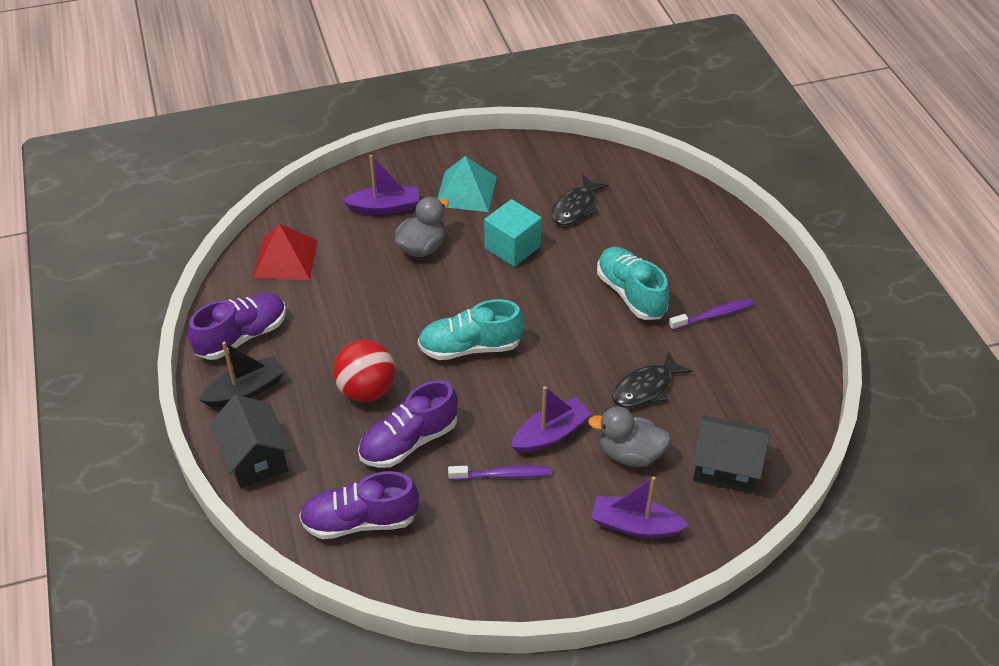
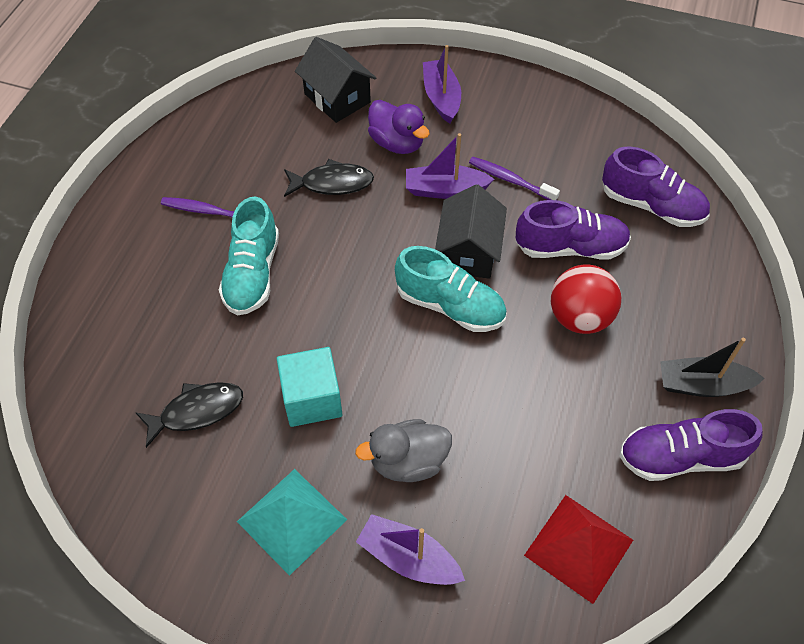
camera: 145 degrees left, 10 degrees up
black house [209,395,291,489] -> black house moved to [435,184,507,279]
grey duck [588,407,671,467] -> purple duck [368,100,430,154]
purple boat [591,476,689,538] -> purple boat turned 150 degrees counterclockwise [423,45,461,124]

